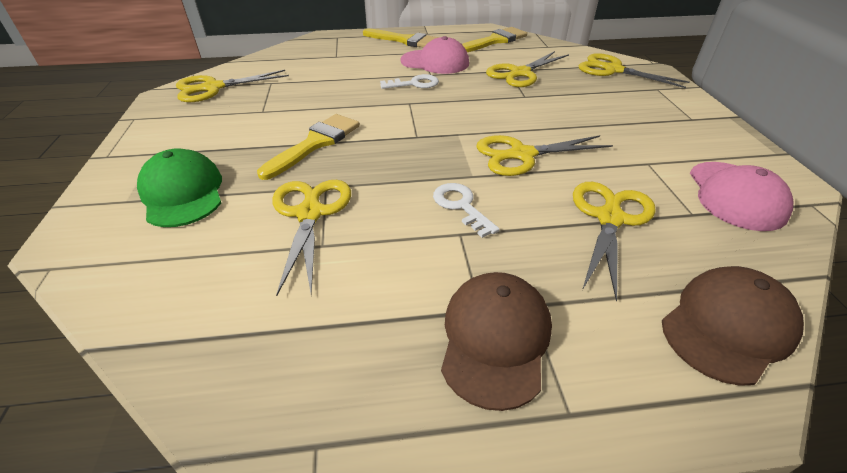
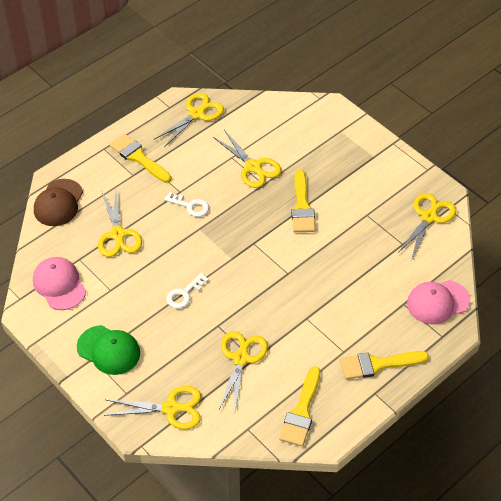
camera: 145 degrees right, 10 degrees up
green cap [137,148,222,227] -> green cap moved to [77,325,140,375]
white key [380,74,439,89] -> white key moved to [166,273,209,309]
pink cap [400,36,469,74] -> pink cap moved to [407,280,470,324]
brown cap [441,272,552,411] -> yellow brush [110,134,171,183]
yellow scissors [476,135,613,176] -> yellow scissors moved to [155,93,224,147]

